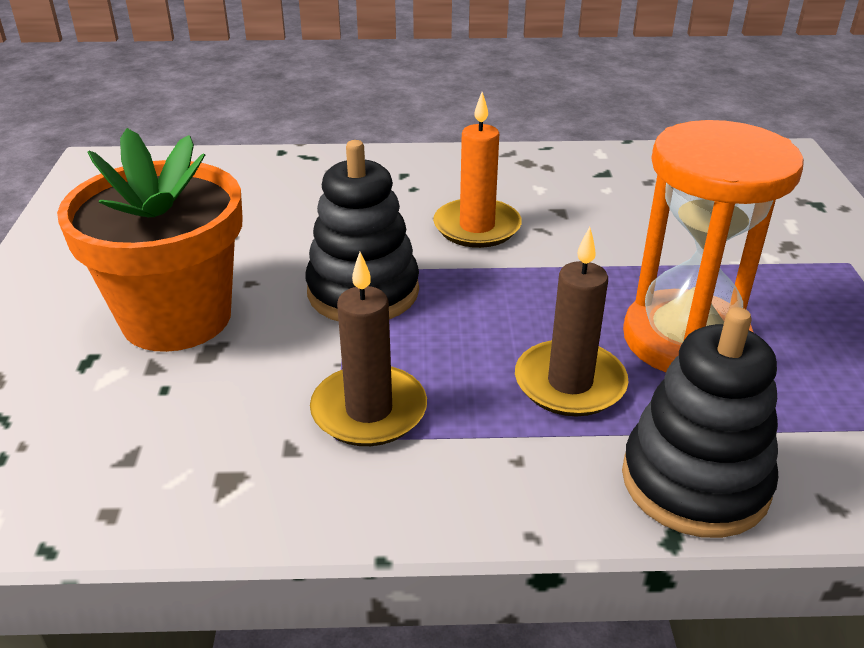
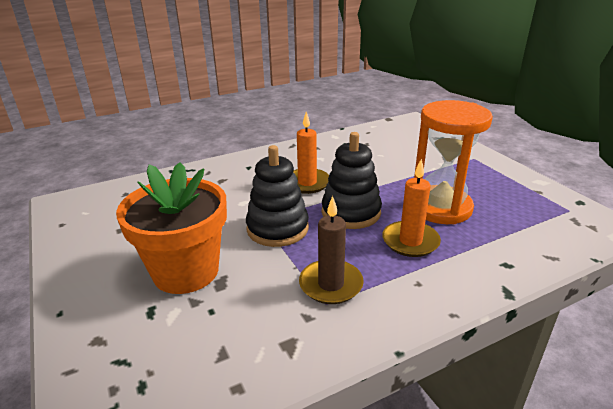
camera: 25 degrees left, 5 degrees down
brown candle [515,227,629,416] -> orange candle [382,159,441,257]
black stacking toy [622,307,778,538] -> black stacking toy moved to [322,132,382,229]

